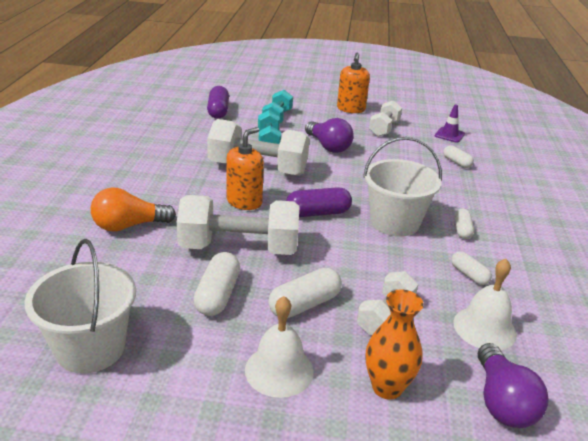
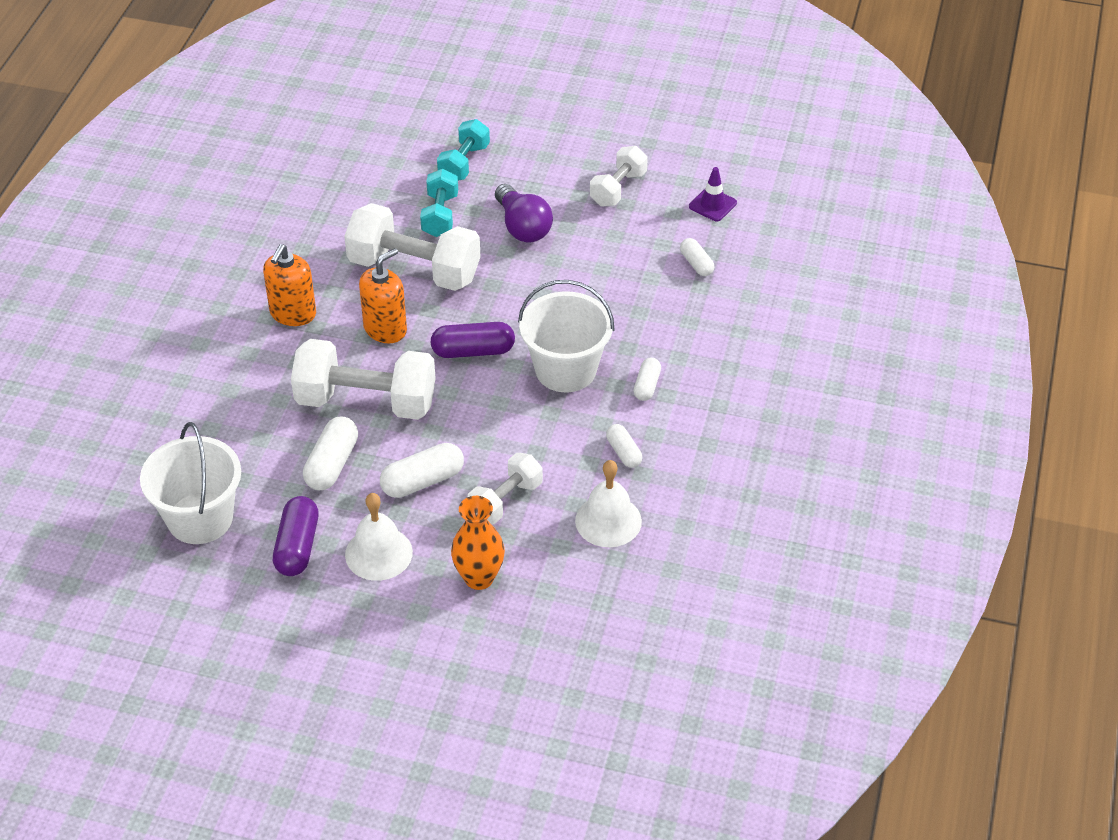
camera: 10 degrees right, 15 degrees up
orange light bulb [91,187,176,232] -> none
purple capsule [207,86,229,119] -> purple capsule moved to [273,496,319,576]
orange soap dispenser [337,53,370,113] -> orange soap dispenser moved to [263,244,316,326]
purple light bulb [478,343,549,428] -> none

